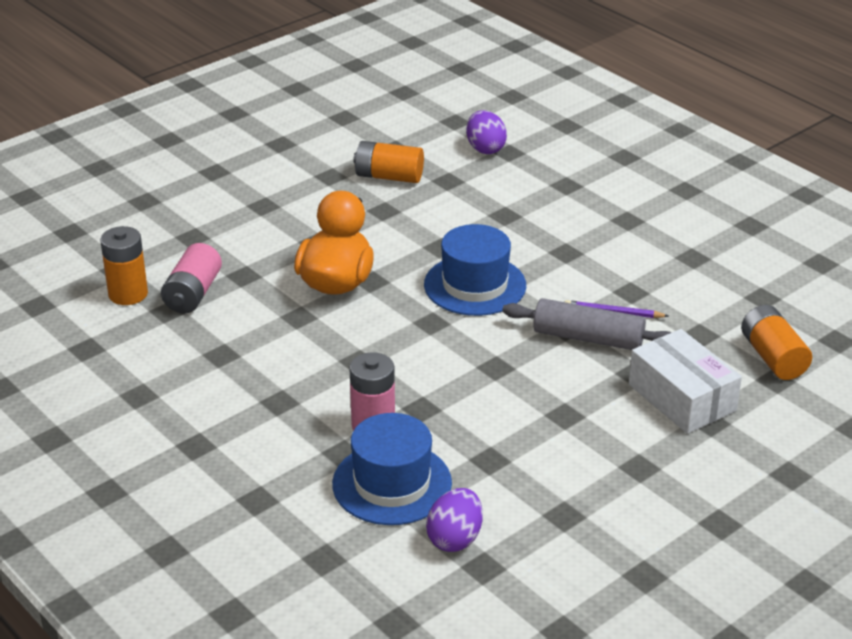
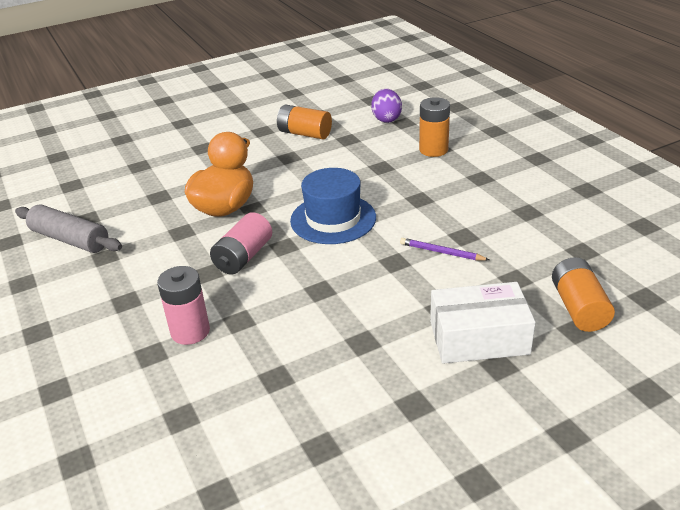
camera: 15 degrees right, 0 degrees up
orange battery [100,226,148,305] -> orange battery moved to [419,97,450,157]
pink battery [161,243,222,314] -> pink battery moved to [210,212,272,275]
blue hat [332,413,452,525] -> none
purple egg [426,488,483,552] -> none
grey rolling pin [502,298,672,350] -> grey rolling pin moved to [15,204,122,253]
white box [629,329,742,434] -> white box turned 75 degrees counterclockwise [430,282,536,364]

